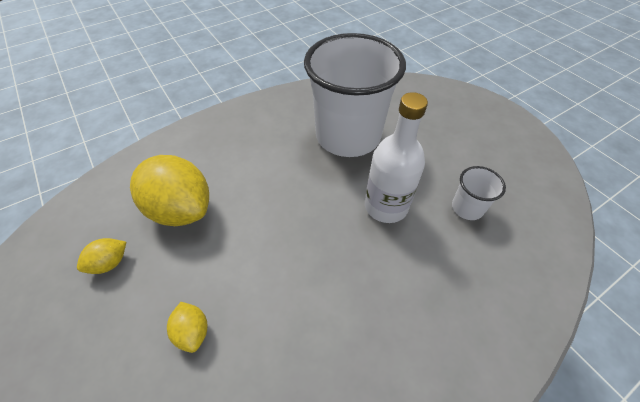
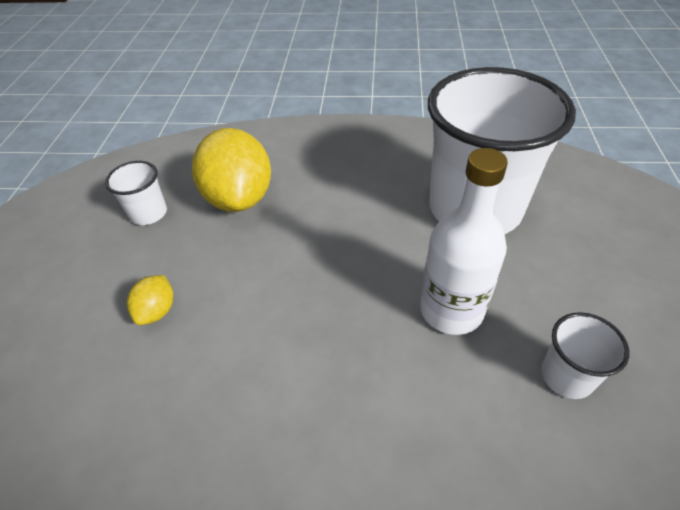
camera: 40 degrees right, 5 degrees down
yellow lemon [77,238,126,274] -> white cup [105,161,167,225]

